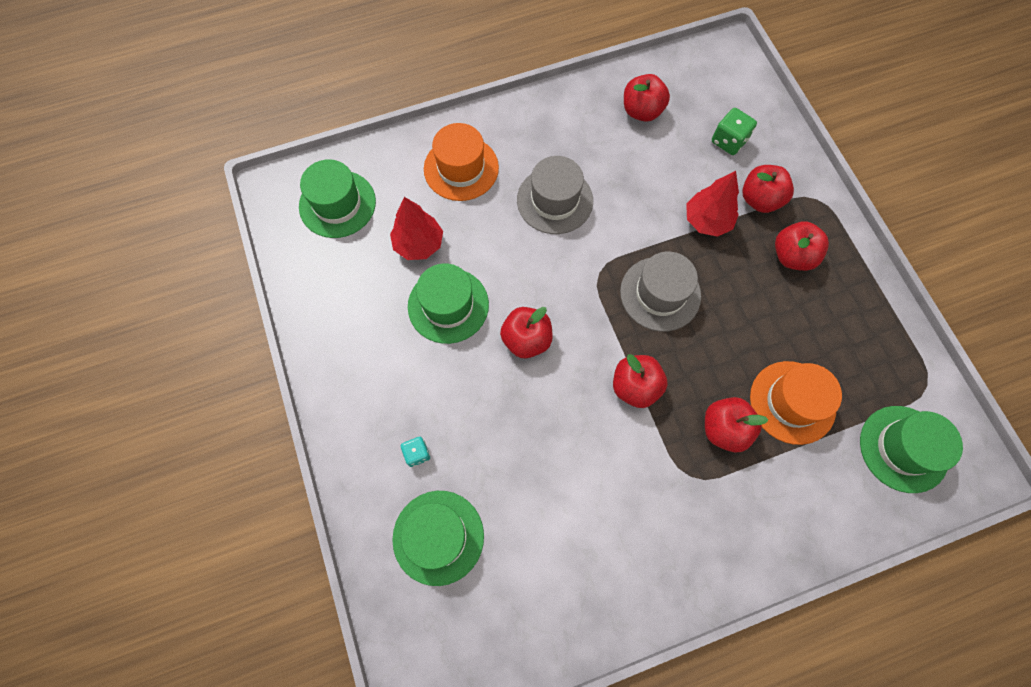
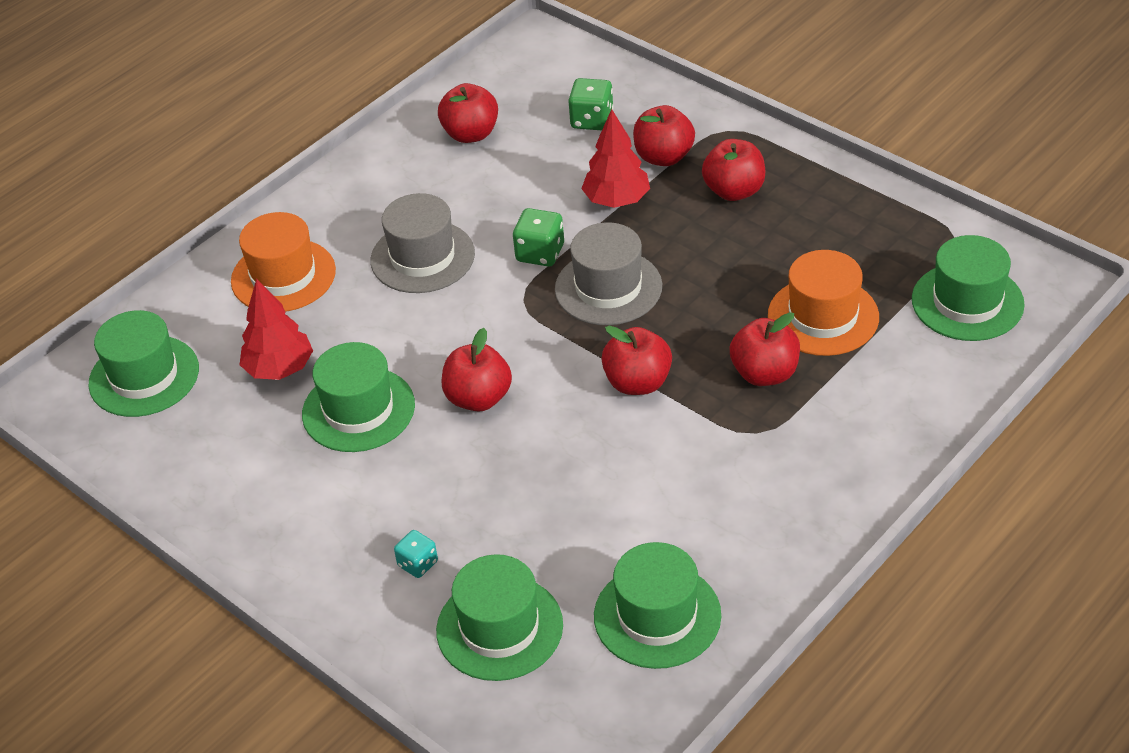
camera: 25 degrees left, 25 degrees down
none -> green dice [513,208,564,267]
none -> green hat [594,542,721,669]

